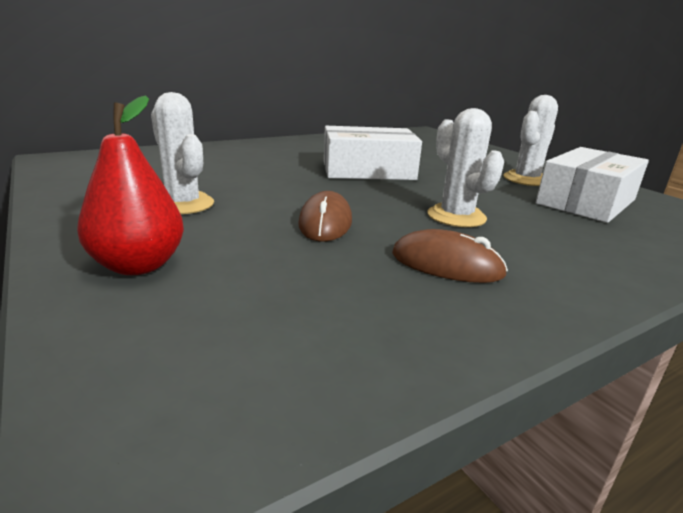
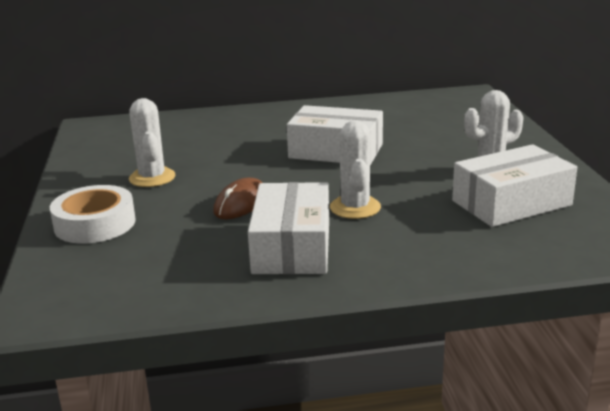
camera: 25 degrees right, 0 degrees up
red pear [77,95,184,275] -> white tape [50,185,136,244]
brown mouse [392,229,508,283] -> white box [248,182,329,274]

